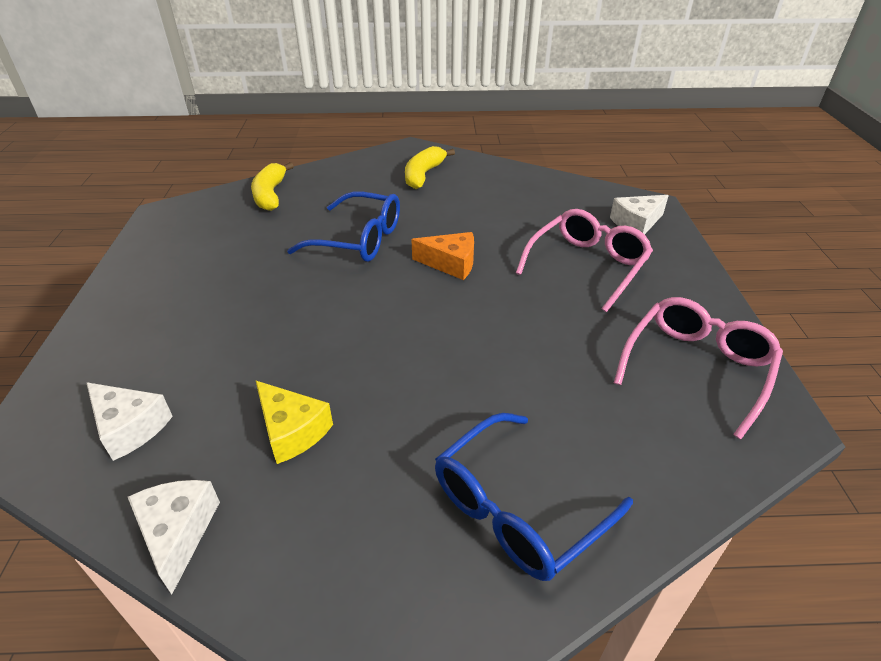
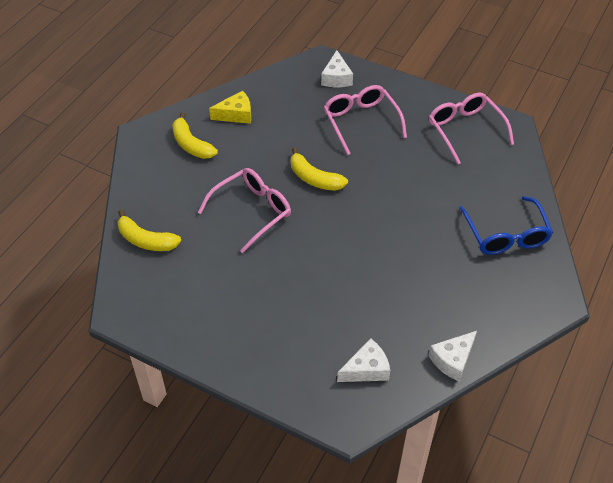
camera: 60 degrees left, 10 degrees up
white cheese [128,480,220,595] -> white cheese turned 60 degrees counterclockwise [429,331,477,381]
yellow cheese [255,380,333,464] -> yellow cheese moved to [209,91,251,124]
blue glasses [287,192,400,262] -> pink glasses [198,168,291,253]
orange cheese [411,232,474,280] -> yellow banana [291,147,348,191]

